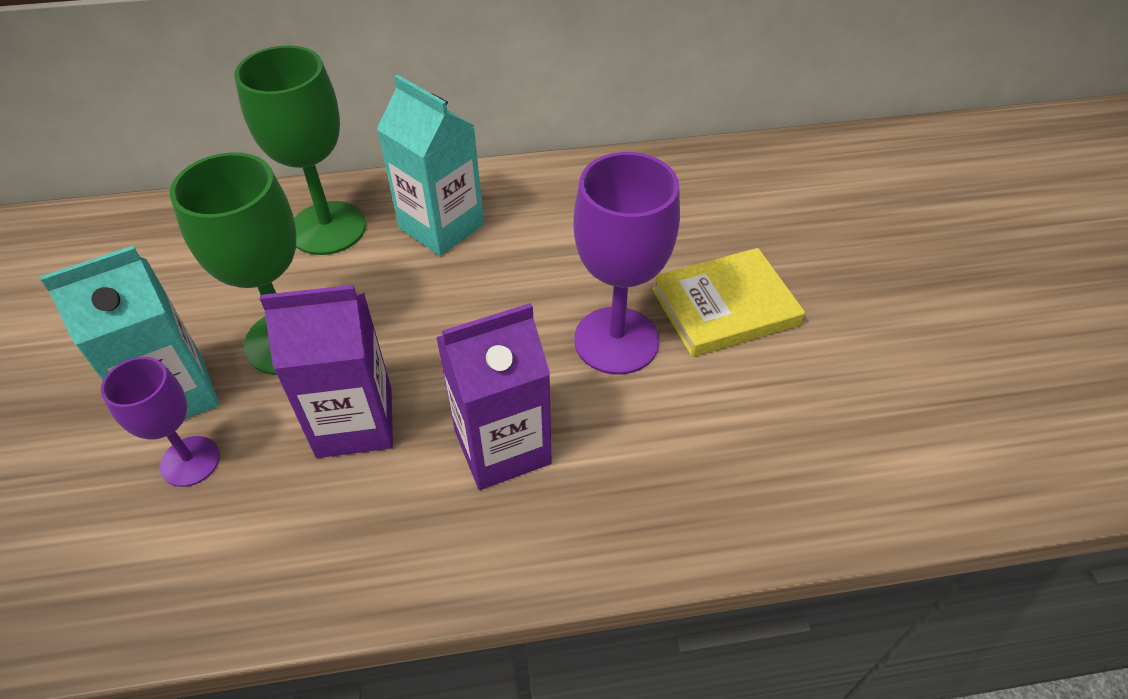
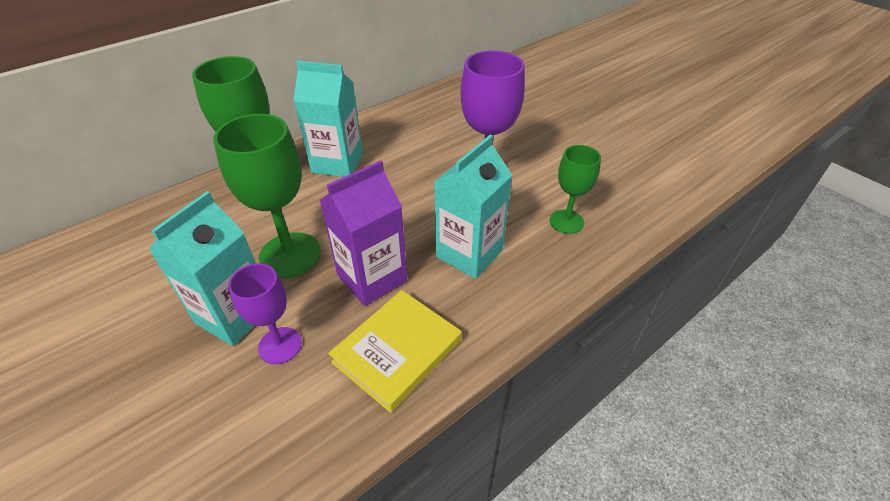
camera: 30 degrees left, 5 degrees down
purple carton [436,303,552,490] -> turquoise carton [434,135,512,279]
yellow book [652,248,805,357] -> yellow book moved to [328,290,462,413]
none -> green goblet [550,145,601,234]

